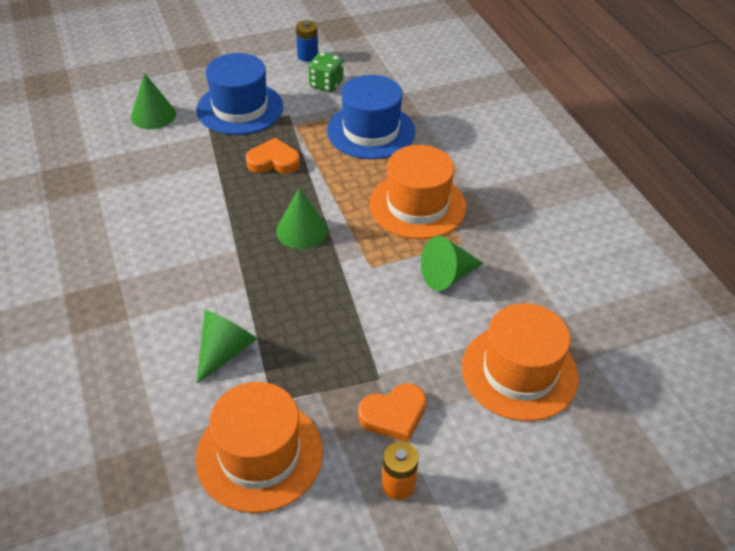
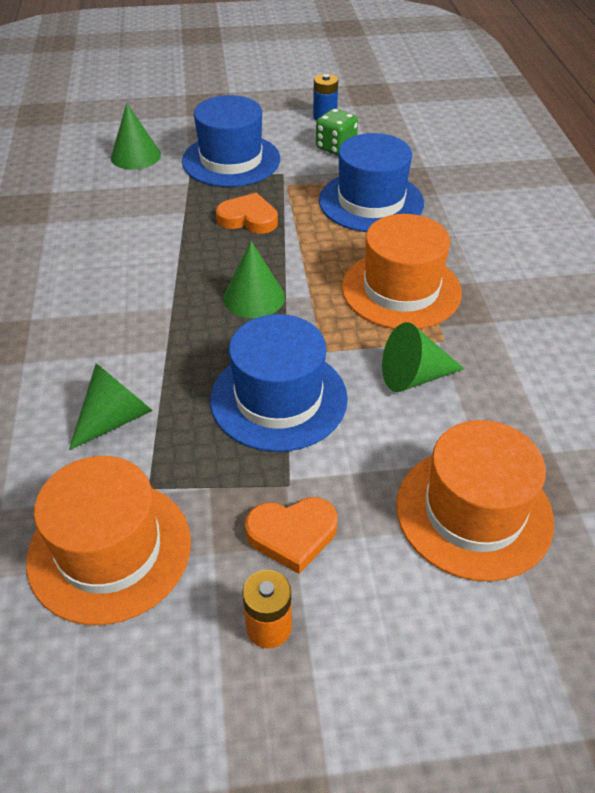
camera: 15 degrees right, 0 degrees up
none -> blue hat [210,314,348,452]

